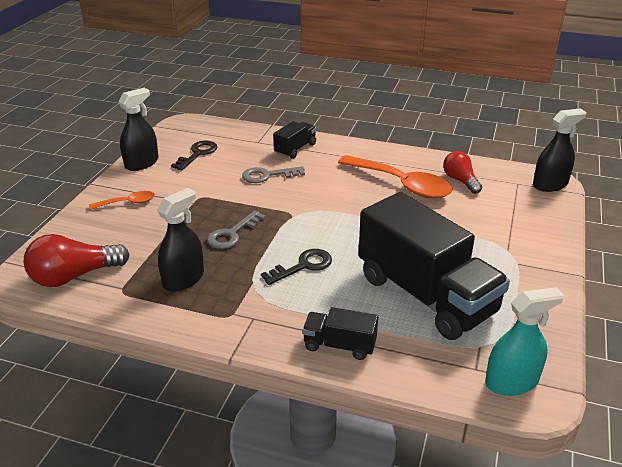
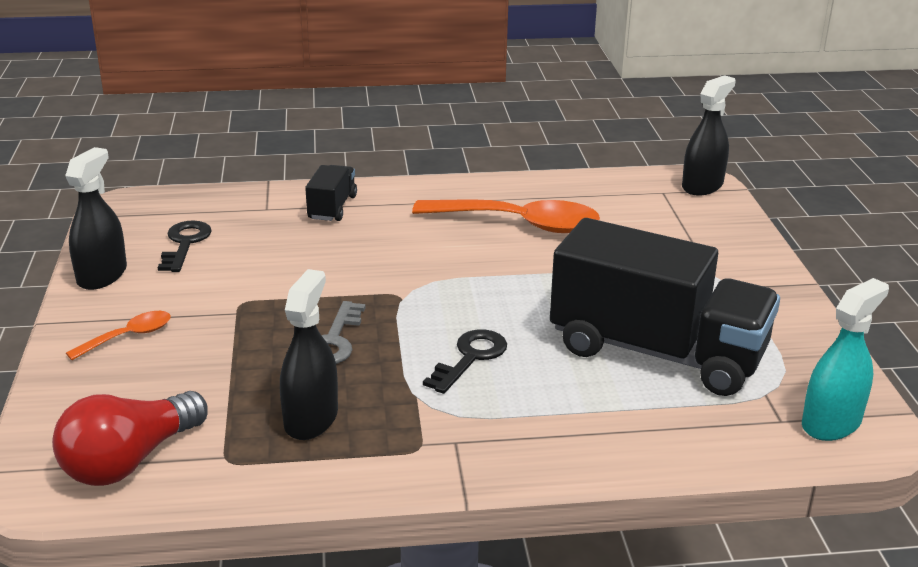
camera: 25 degrees left, 5 degrees down
grey key [242,166,305,183] -> none
black truck [303,307,378,360] -> none
red light bulb [443,151,482,194] -> none

